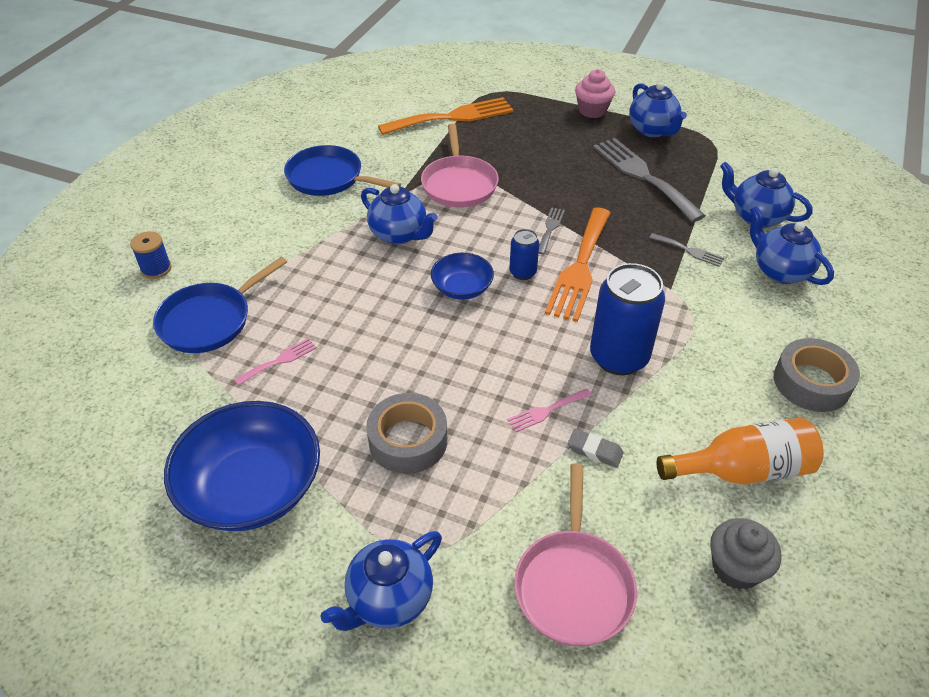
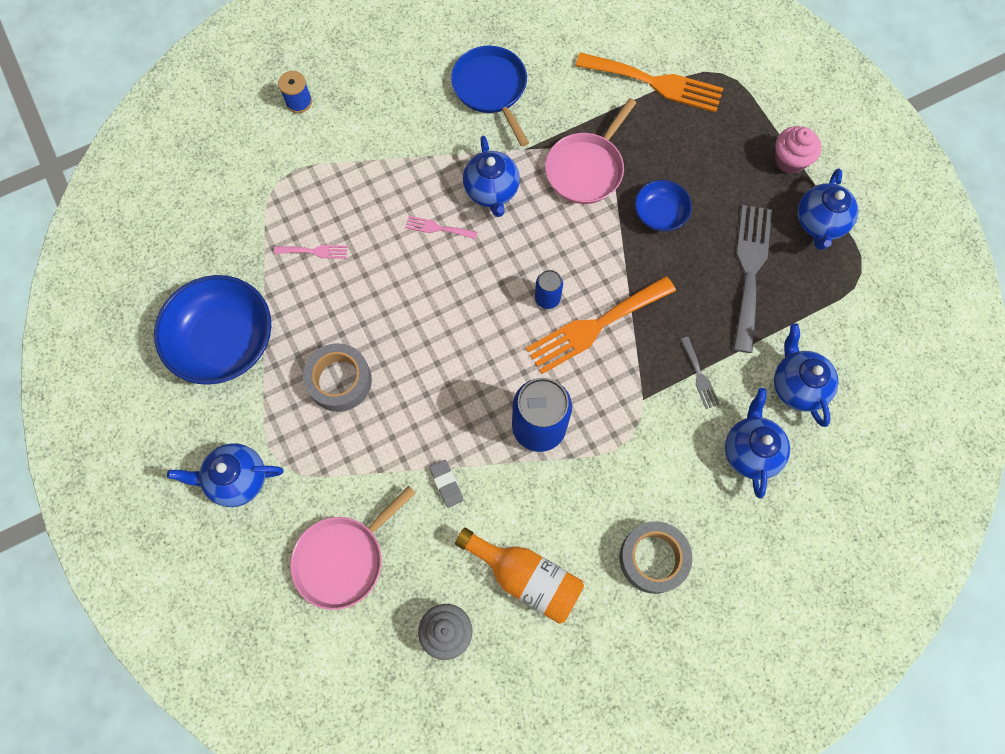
camera: 40 degrees right, 25 degrees up
blue pan [153,257,287,353] -> none
blue bowl [431,253,494,300] -> blue bowl moved to [635,180,692,231]
pink fork [507,389,592,432] -> pink fork moved to [405,216,478,239]
grey fork [539,208,565,255] -> none

